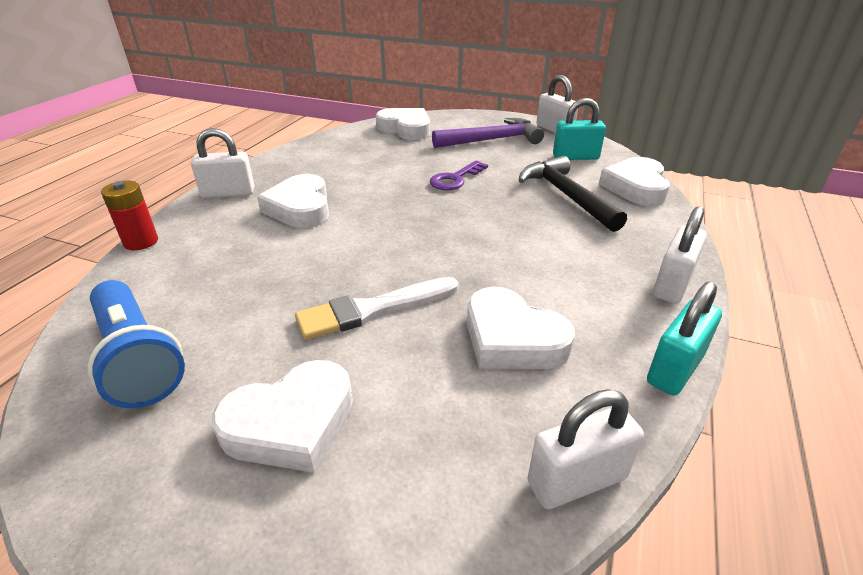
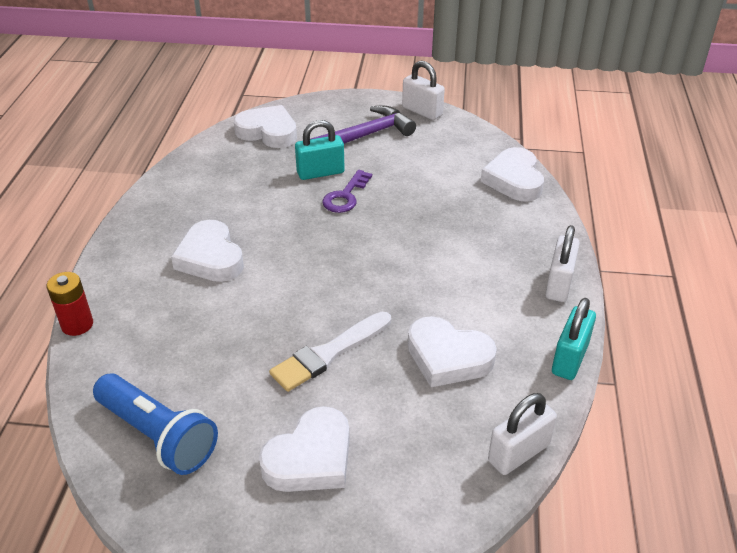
camera: 15 degrees left, 5 degrees up
white padlock [191,128,254,198] -> none
black hammer [519,156,627,232] -> none
turquoise padlock [553,98,606,160] -> turquoise padlock moved to [295,120,345,180]

